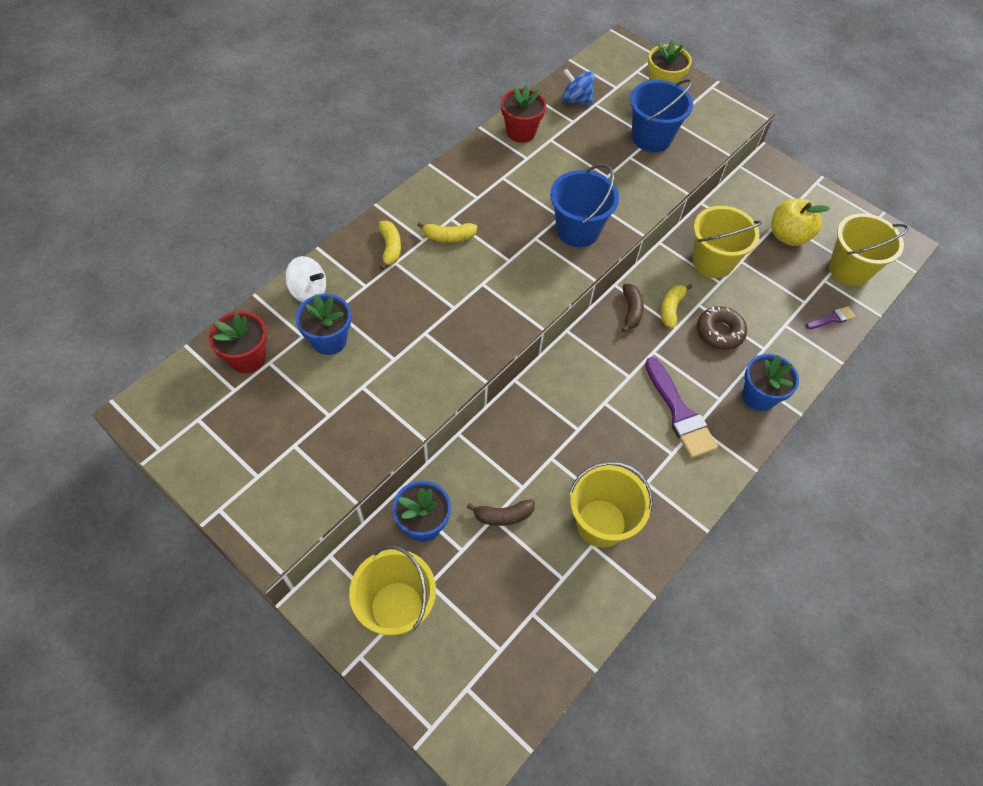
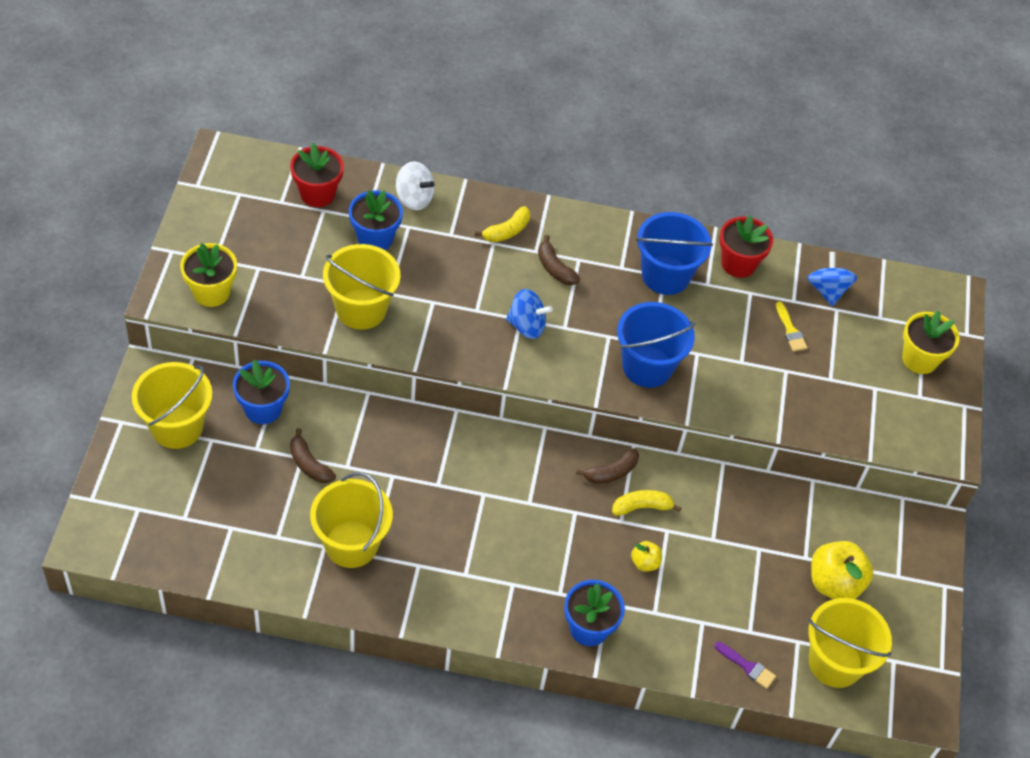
camera: 55 degrees right, 5 degrees down
white spinning top [285,256,326,303] -> white spinning top turned 45 degrees counterclockwise [396,161,435,210]
yellow banana [417,222,477,243] -> brown banana [538,235,580,285]
blue bucket [630,79,693,152] -> blue bucket moved to [636,212,713,295]
purple brush [645,357,718,458] -> none
yellow bucket [692,206,762,278] -> yellow bucket moved to [323,244,400,330]
brown donut [697,306,747,350] -> yellow apple [631,541,662,572]
none -> yellow flower pot [180,243,237,307]
none -> blue spinning top [506,289,553,339]
none -> yellow brush [776,302,808,352]

